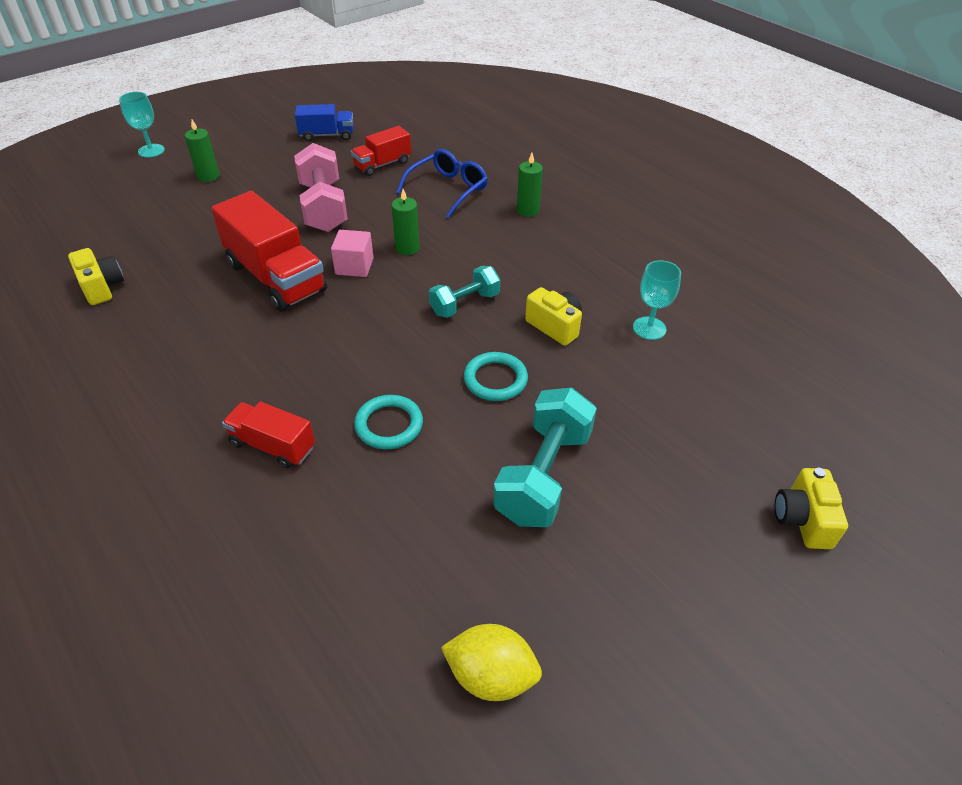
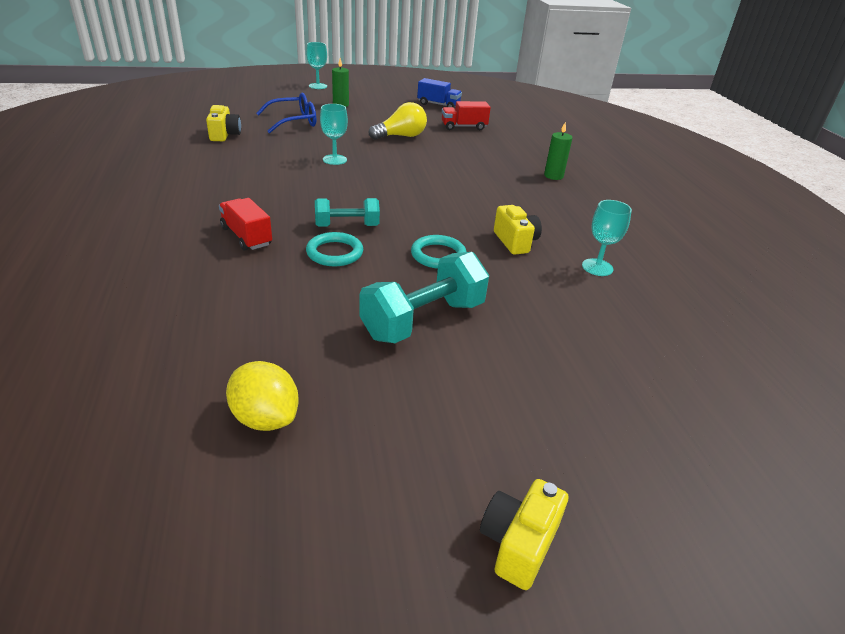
camera: 25 degrees right, 10 degrees down
red truck [211,191,327,311] -> turquoise goblet [320,104,348,165]
pink dumbbell [294,143,348,232] -> yellow light bulb [369,102,427,140]
pink cube [331,230,374,277] -> none
green candle [392,189,420,255] -> none
blue glasses [396,149,488,218] -> blue glasses moved to [256,93,316,134]
turquoise dumbbell [429,266,500,318] -> turquoise dumbbell moved to [315,198,380,227]
yellow camera [774,468,848,549] -> yellow camera moved to [480,479,568,590]

